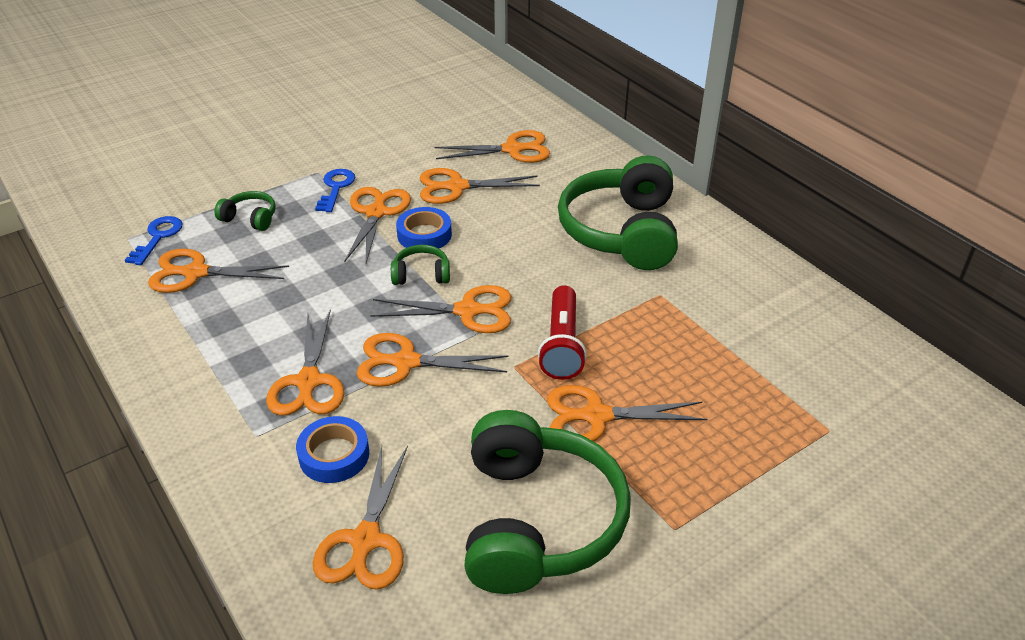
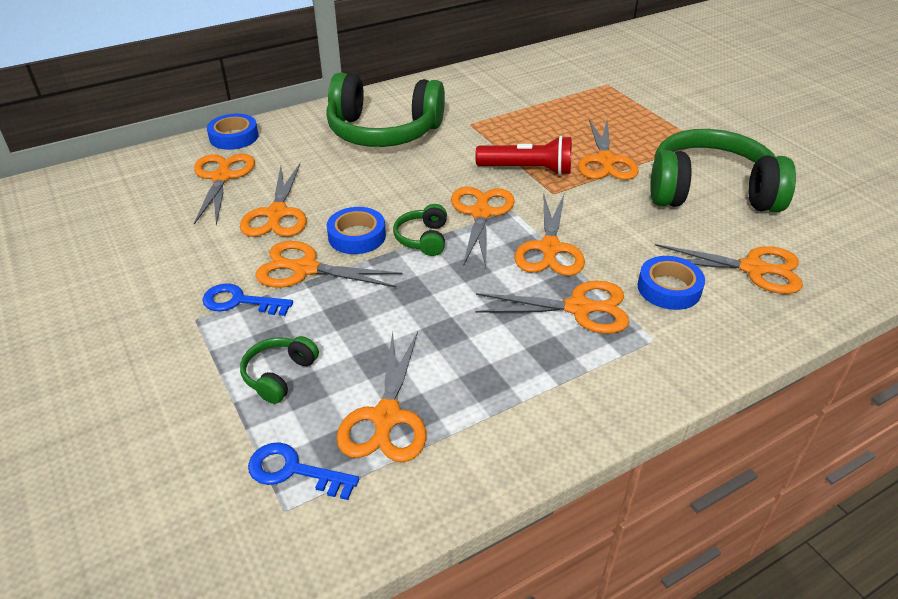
camera: 85 degrees left, 0 degrees up
none -> blue tape [207,114,259,150]

